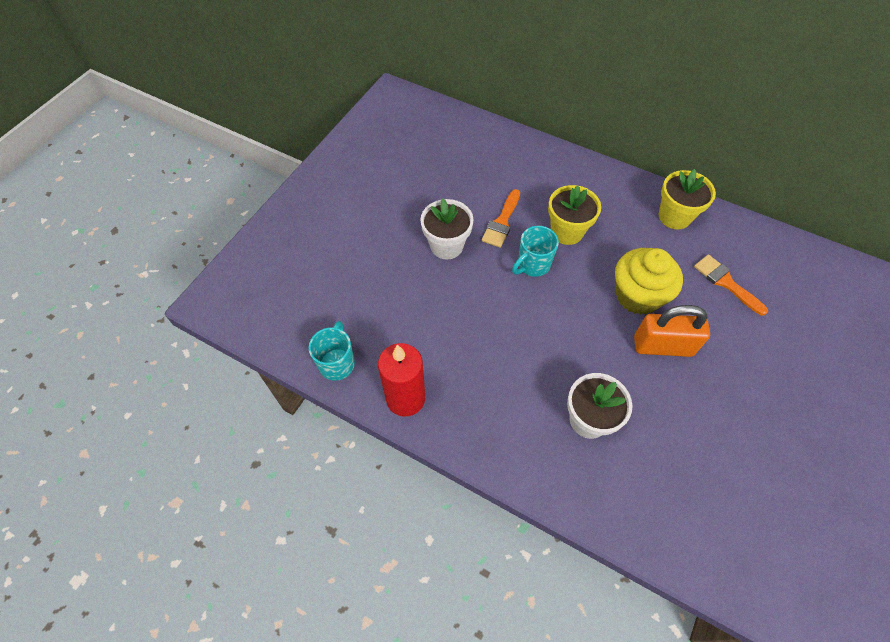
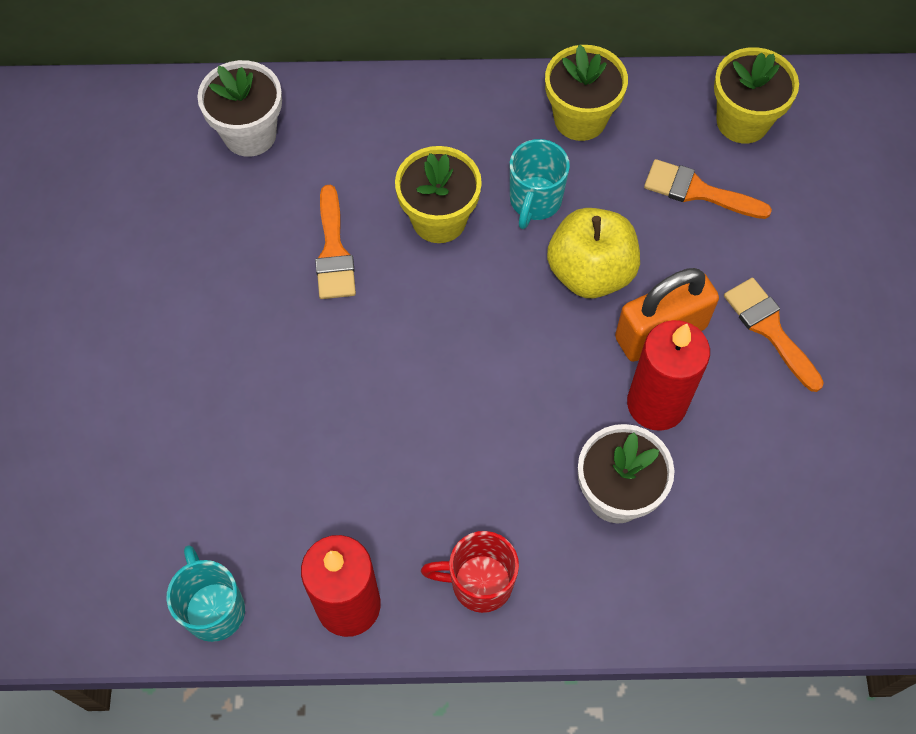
camera: 30 degrees left, 5 degrees up
white flower pot [420,199,473,259] -> white flower pot moved to [197,60,282,157]
turquoise mug [512,226,559,277] -> turquoise mug moved to [510,139,570,229]
yellow cupcake [615,248,683,315] -> yellow apple [547,208,640,298]
none -> red mug [421,531,519,613]
none -> red candle [627,320,710,431]
none -> yellow flower pot [714,47,799,144]
none -> orange brush [724,278,824,392]

